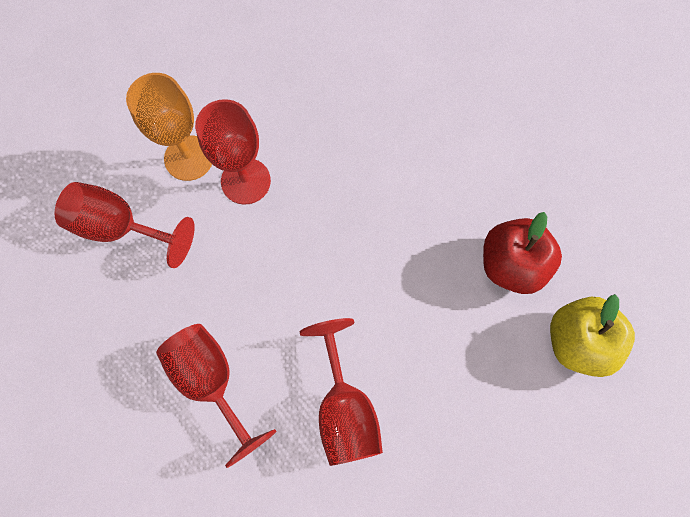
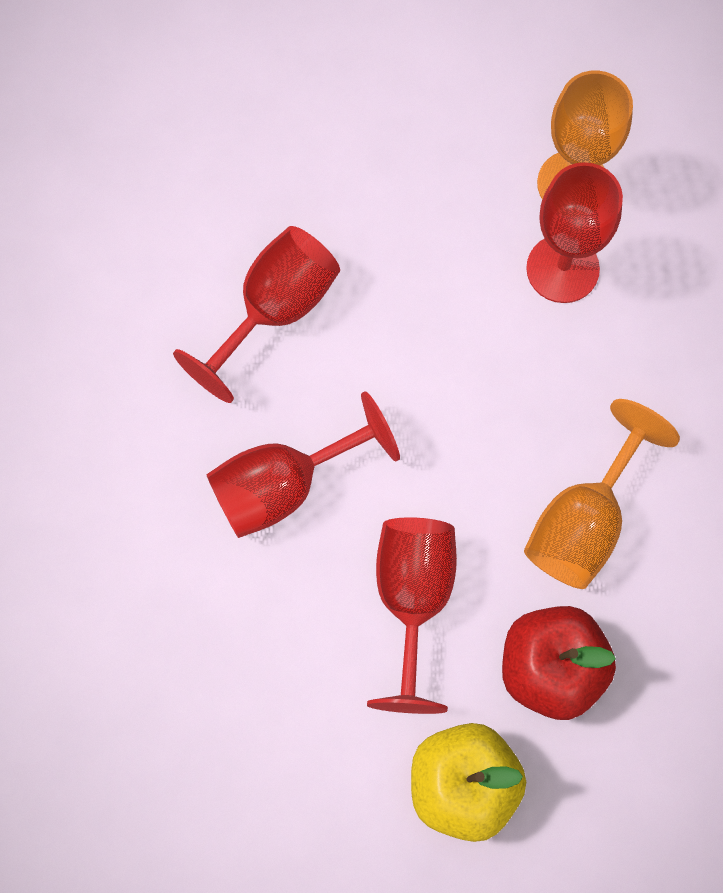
camera: 75 degrees right, 0 degrees up
red goblet [54,182,195,268] -> red goblet moved to [367,517,457,714]
none -> orange goblet [524,399,680,589]

